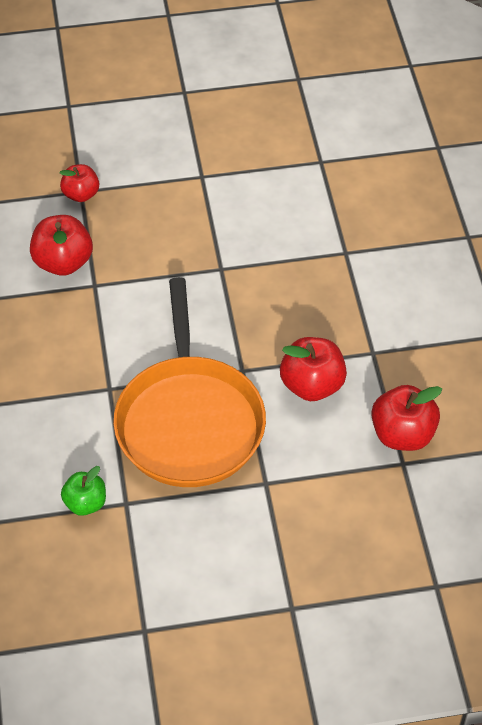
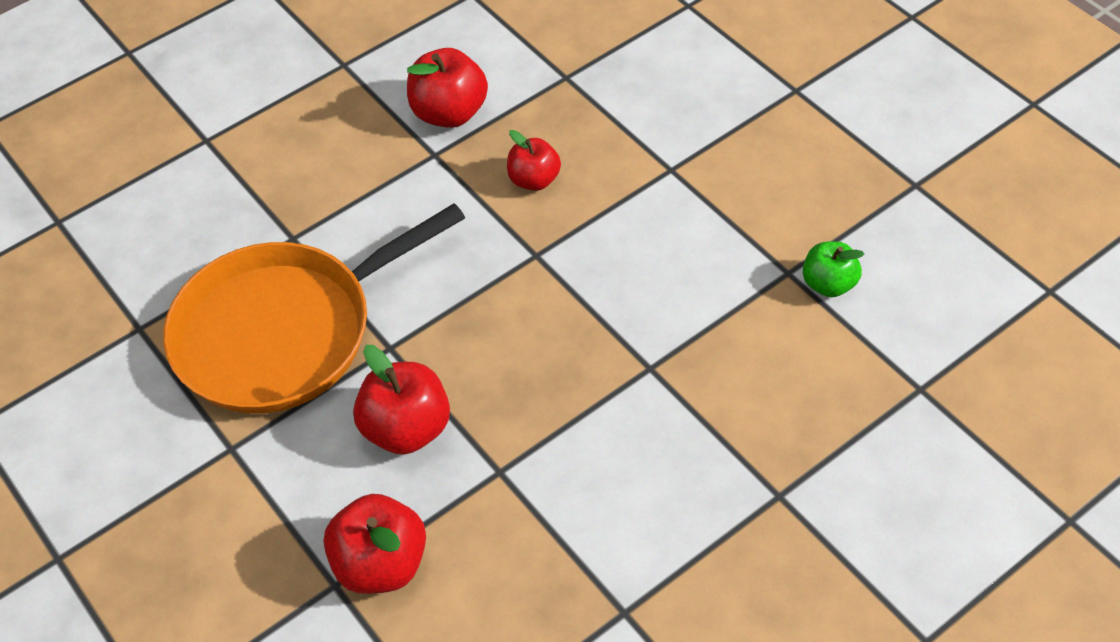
camera: 65 degrees right, 0 degrees up
red apple [60,164,99,202] -> red apple moved to [507,130,561,191]
green apple [61,466,106,516] -> green apple moved to [803,241,864,297]

